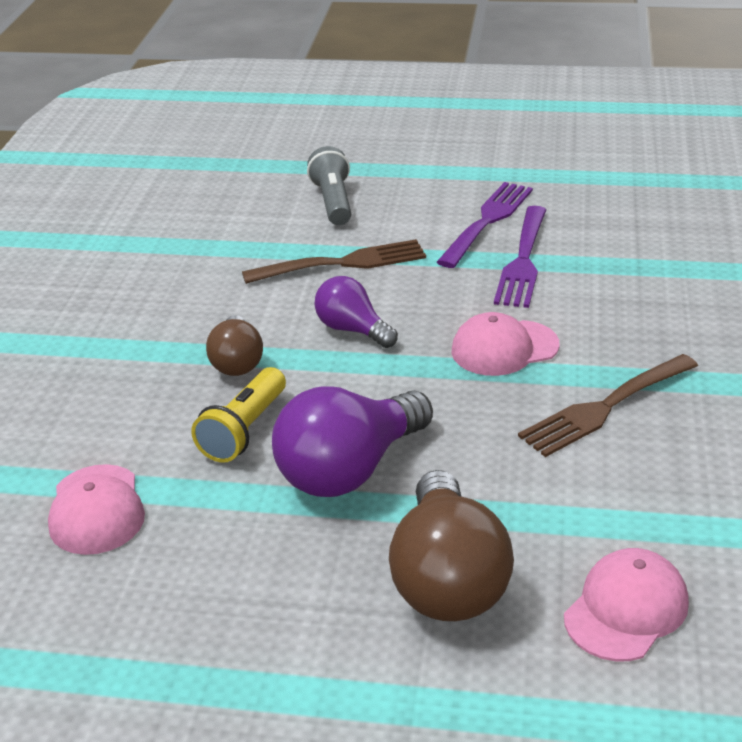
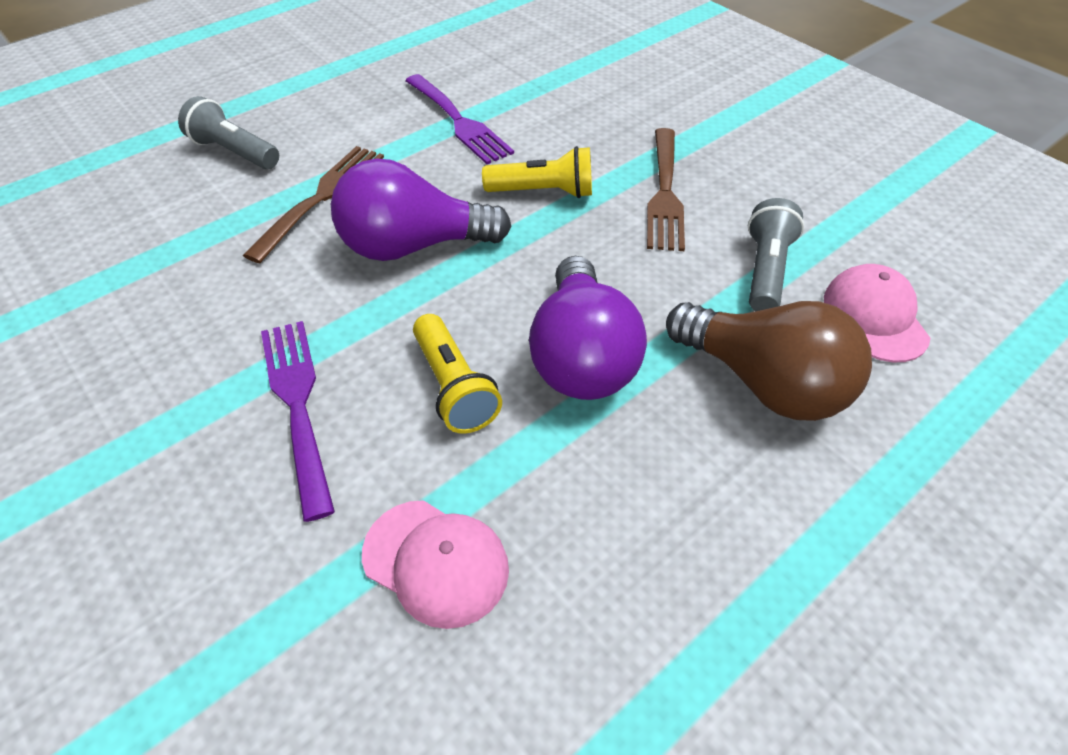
camera: 50 degrees left, 15 degrees up
brown light bulb [206,315,263,376] -> none
purple light bulb [315,276,398,348] -> purple light bulb [331,158,511,261], size x1.71
purple fork [437,182,533,268] -> purple fork moved to [261,321,335,522]
pink cap [452,312,559,376] -> yellow flashlight [482,146,592,198]
none -> grey flashlight [748,198,804,311]

